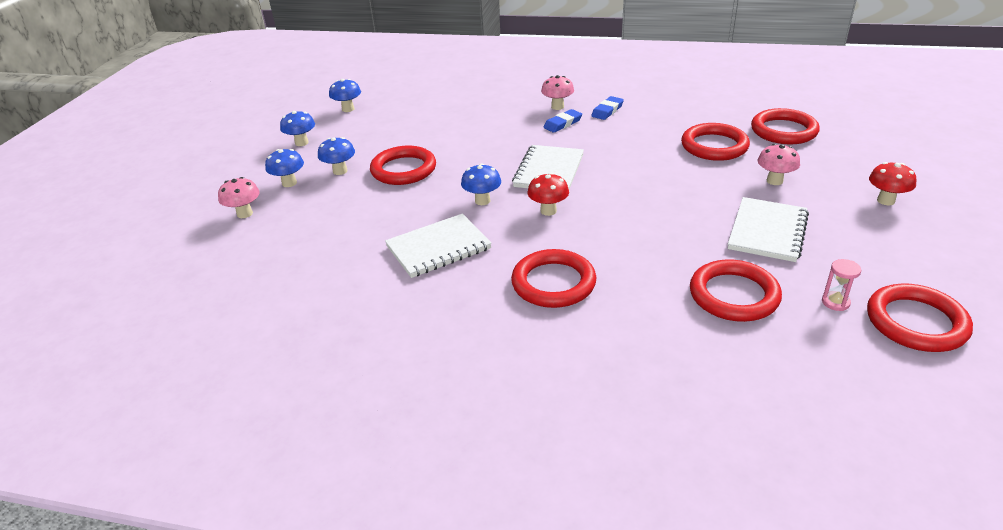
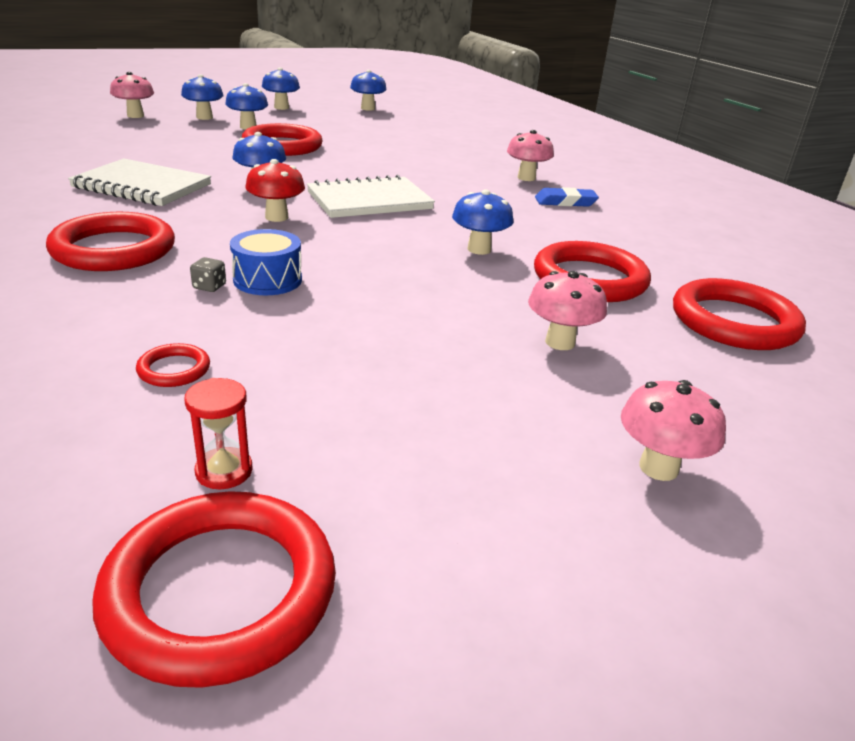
camera: 45 degrees right, 5 degrees down
blue eraser [543,109,582,133] -> none
red ring [690,259,782,322] -> red ring [136,343,210,387], size x0.45
white notebook [728,197,809,262] -> none
pink hourglass [822,259,861,311] -> red hourglass [184,378,252,489]
red mushroom [869,162,916,205] -> pink mushroom [621,380,726,481]
none -> grey dice [190,257,226,292]
none -> blue drum [230,229,302,295]
none -> blue mushroom [452,189,513,255]

